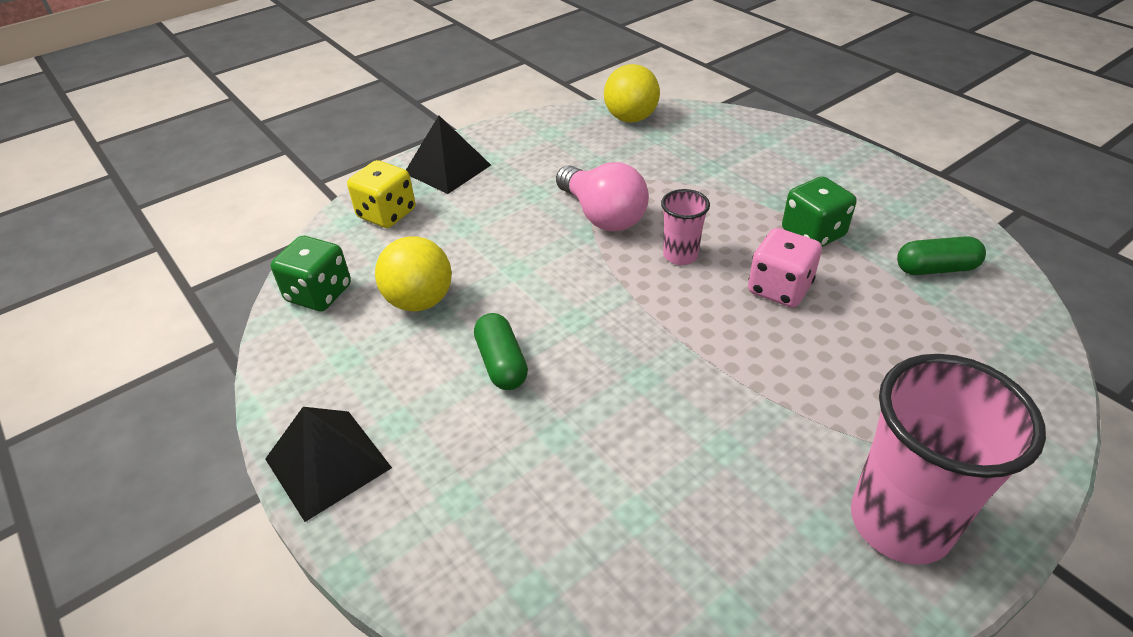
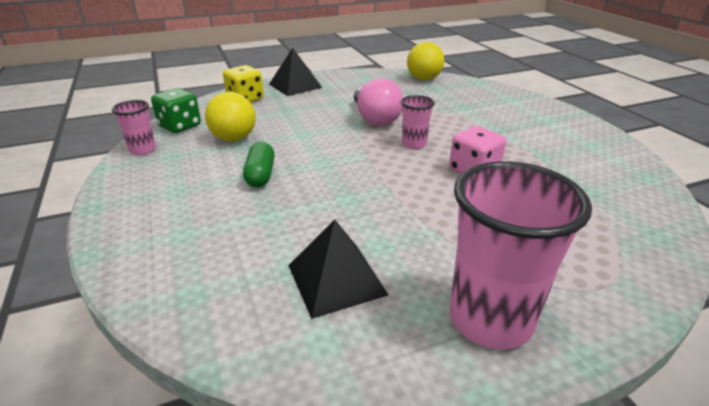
camera: 15 degrees right, 10 degrees down
black pyramid [265,407,392,522] -> black pyramid moved to [288,220,388,319]
green dice [782,176,857,247] -> none
green capsule [897,236,986,275] -> none
none -> pink cup [112,100,156,155]

